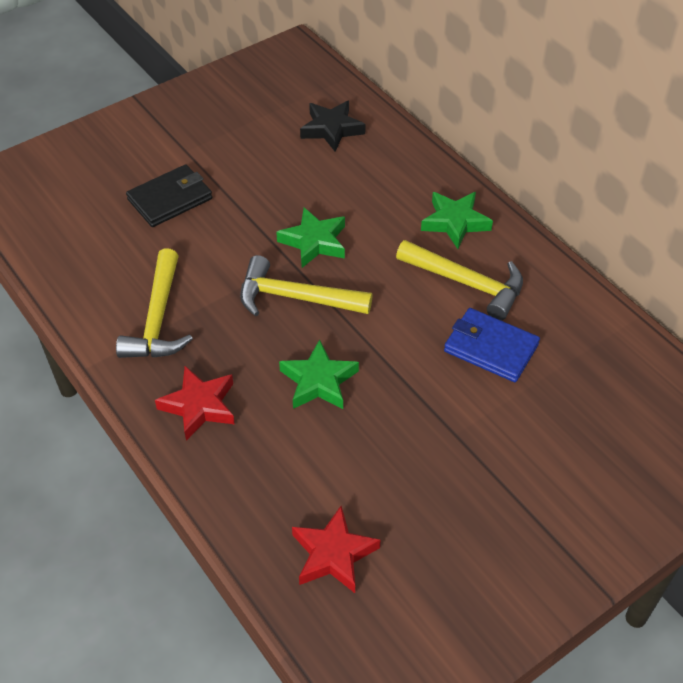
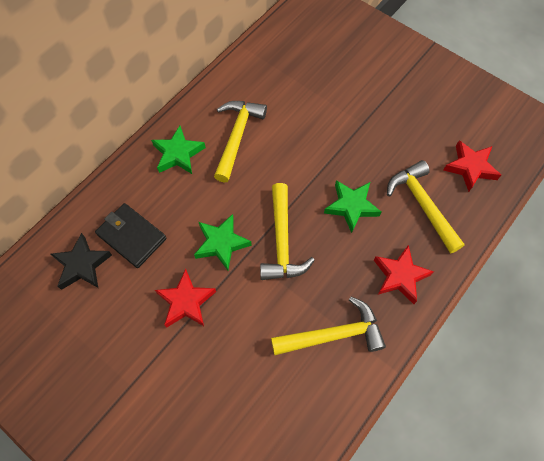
camera: 105 degrees left, 15 degrees up
black wallet [126,164,212,227] -> black wallet moved to [95,203,167,268]
blue wallet [444,308,540,382] -> none
none -> red star [155,269,216,328]
none -> yellow hammer [387,160,465,253]

